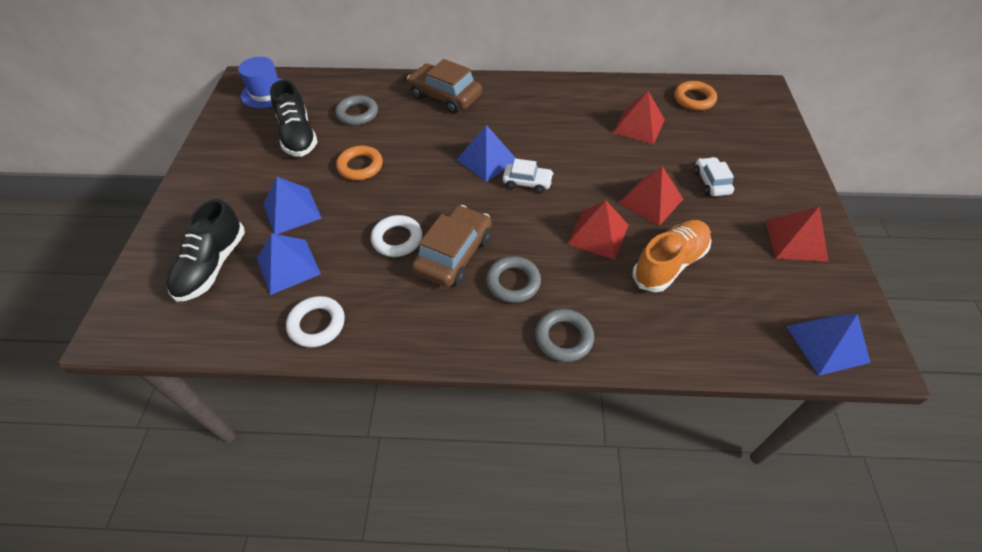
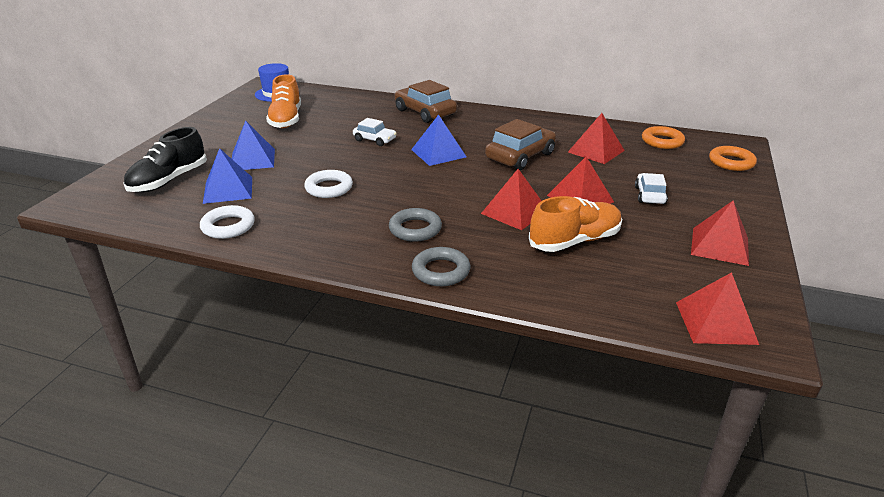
camera: 15 degrees right, 20 degrees down
black shoe [270,80,318,157] -> orange shoe [266,74,301,128]
grey ring [335,95,378,126] -> none
orange ring [336,146,383,180] -> orange ring moved to [709,146,757,171]
brown car [412,205,492,287] -> brown car moved to [485,119,556,170]
white car [503,159,554,193] -> white car moved to [353,118,397,146]
blue pyramid [786,314,871,376] -> red pyramid [676,272,759,345]

